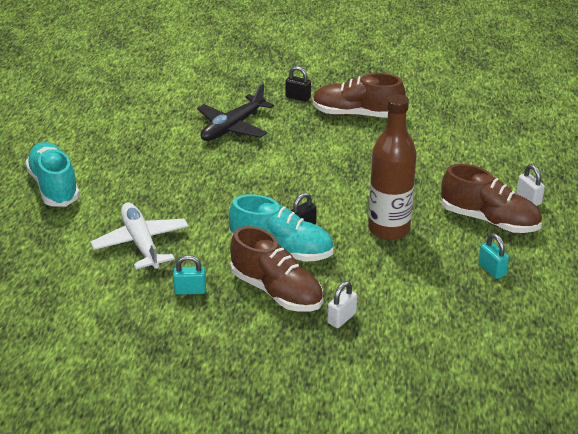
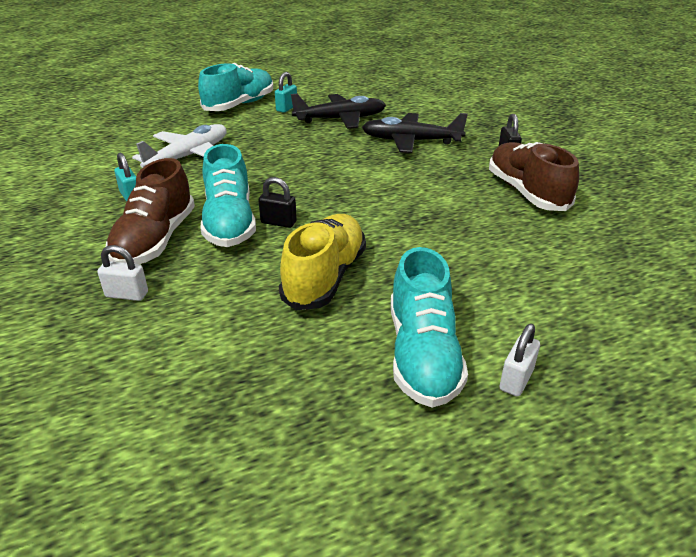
camera: 60 degrees right, 0 degrees up
brown bottle [368,94,417,240] -> yellow shoe [279,214,366,310]
brown shoe [441,164,542,233] -> turquoise shoe [391,247,468,408]
turquoise padlock [478,233,509,279] -> turquoise padlock moved to [275,72,297,113]
none -> black plane [291,94,386,129]

